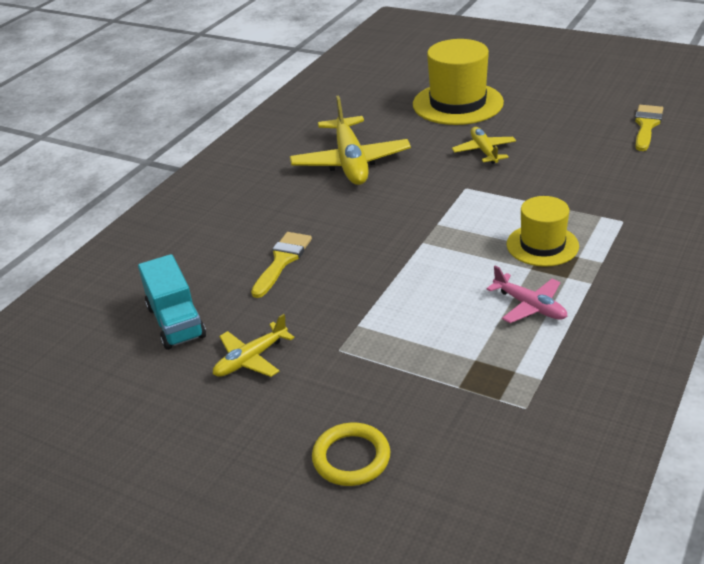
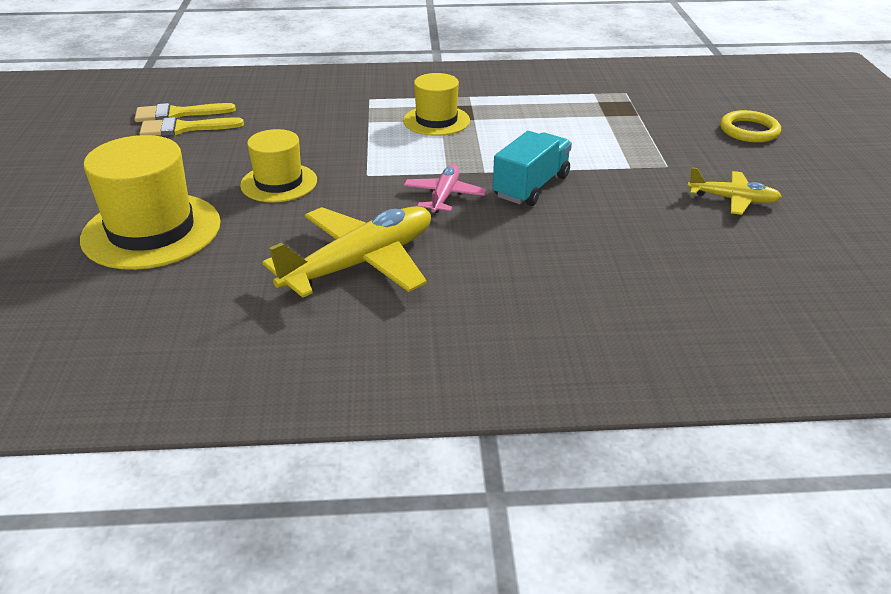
camera: 125 degrees left, 0 degrees up
turquoise truck [138,254,206,350] -> turquoise truck moved to [493,131,572,206]
yellow brush [251,232,312,298] -> yellow brush moved to [140,117,244,136]
yellow plane [452,127,516,164] -> yellow hat [240,129,317,203]
pink plane [487,266,567,323] -> pink plane moved to [404,164,487,213]

